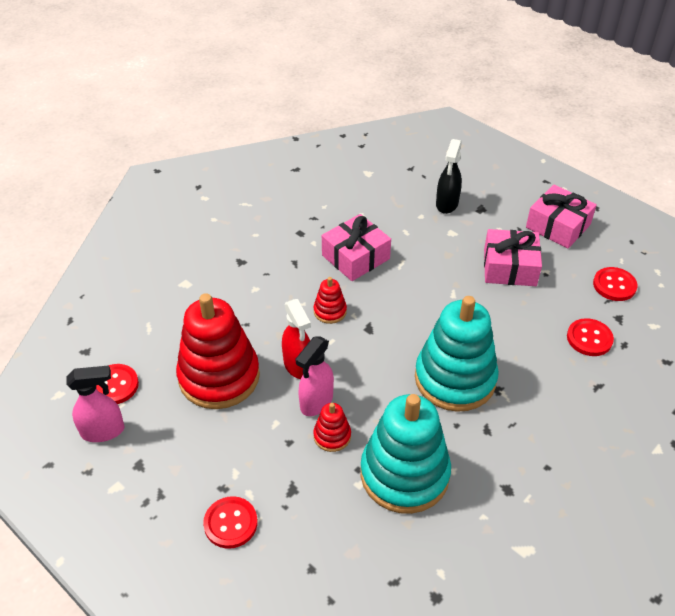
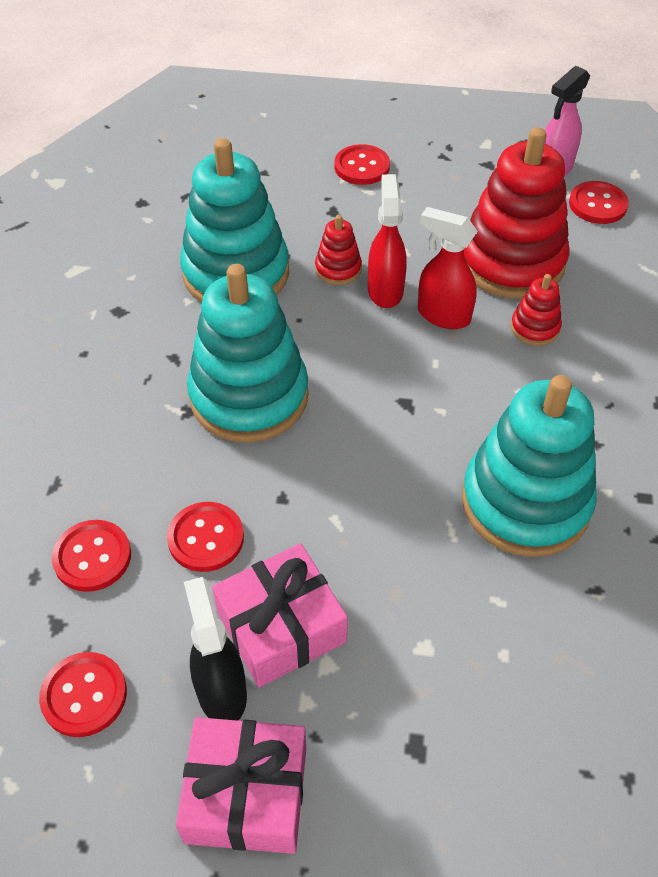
camera: 145 degrees right, 5 degrees up
pink spray bottle [296,336,334,416] -> red spray bottle [368,174,407,308]
red stacking toy [314,277,347,324] -> red stacking toy moved to [511,274,562,346]
pink gift [322,214,391,281] -> turquoise stacking toy [462,375,597,557]
black spray bottle [436,139,462,214] -> black spray bottle moved to [184,577,247,721]
none -> red button [167,502,244,572]

